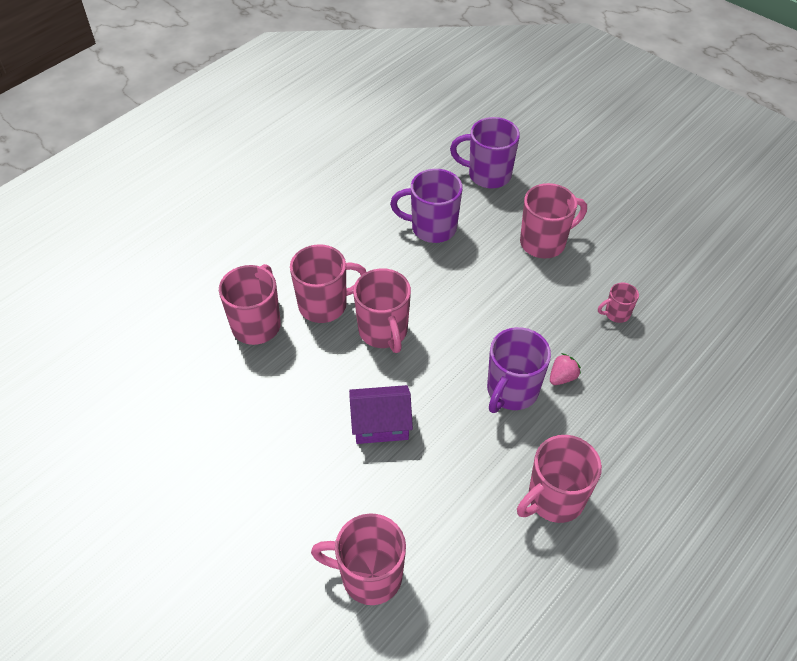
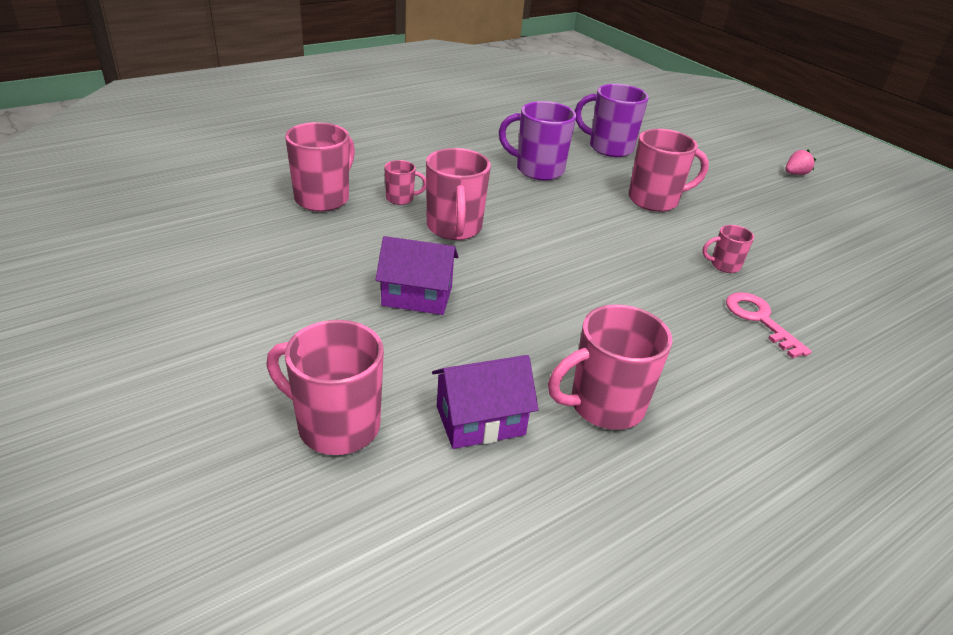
camera: 10 degrees right, 15 degrees down
pink mug [290,244,366,323] -> pink mug [384,160,426,205], size x0.52
purple mug [487,327,551,413] -> none
pink strawberry [550,353,581,385] -> pink strawberry moved to [785,150,816,175]
none -> purple house [432,355,539,449]
none -> pink key [726,292,812,358]

